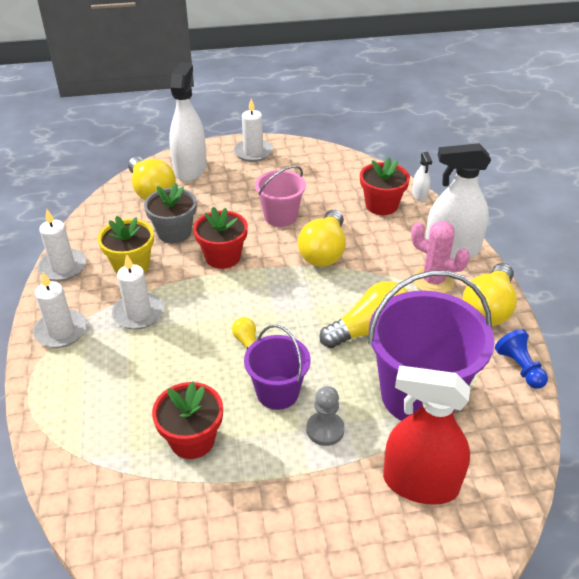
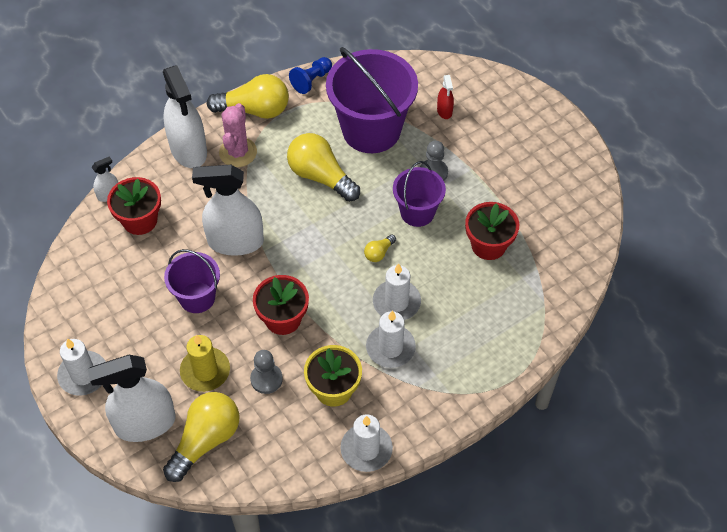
camera: 115 degrees left, 15 degrees up
white candle [33,272,87,348] -> white candle moved to [373,263,421,320]
grey flower pot [144,183,197,243] -> grey pawn [250,350,283,394]
pink bucket [255,166,306,227] -> purple bucket [164,249,220,313]
yellow light bulb [298,210,346,267] -> white spray bottle [192,165,264,256]
red spray bottle [383,366,471,505] -> red spray bottle [437,75,454,119], size x0.45
none -> yellow candle [180,335,230,392]

